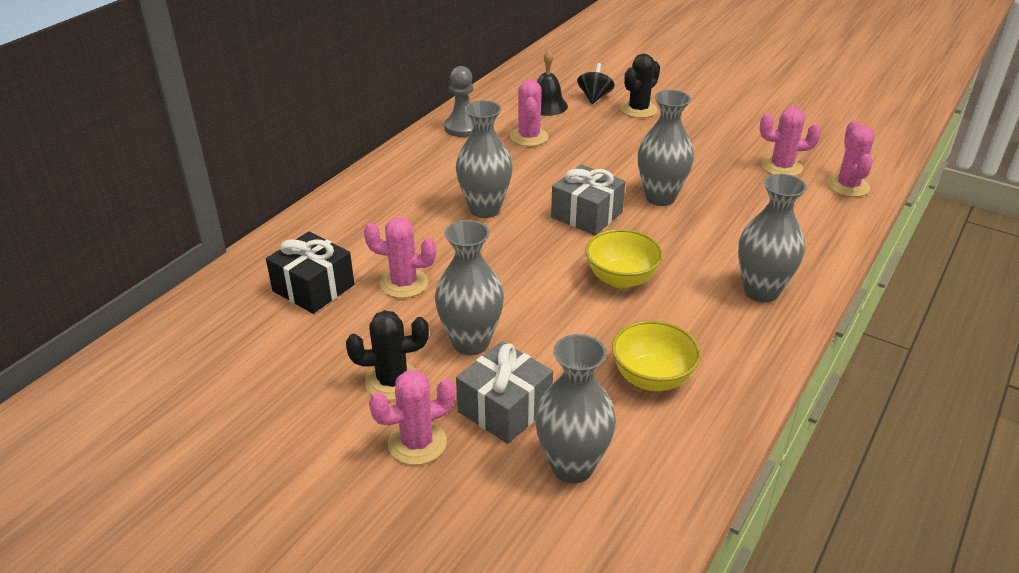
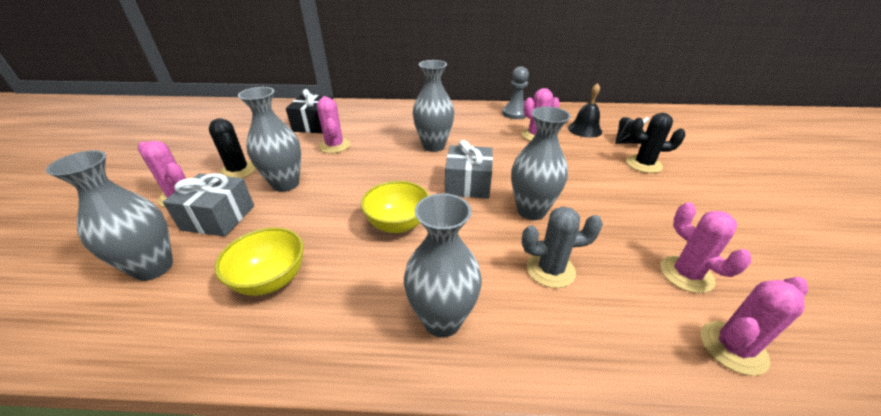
camera: 60 degrees right, 0 degrees up
none -> grey cactus [522,206,603,288]

